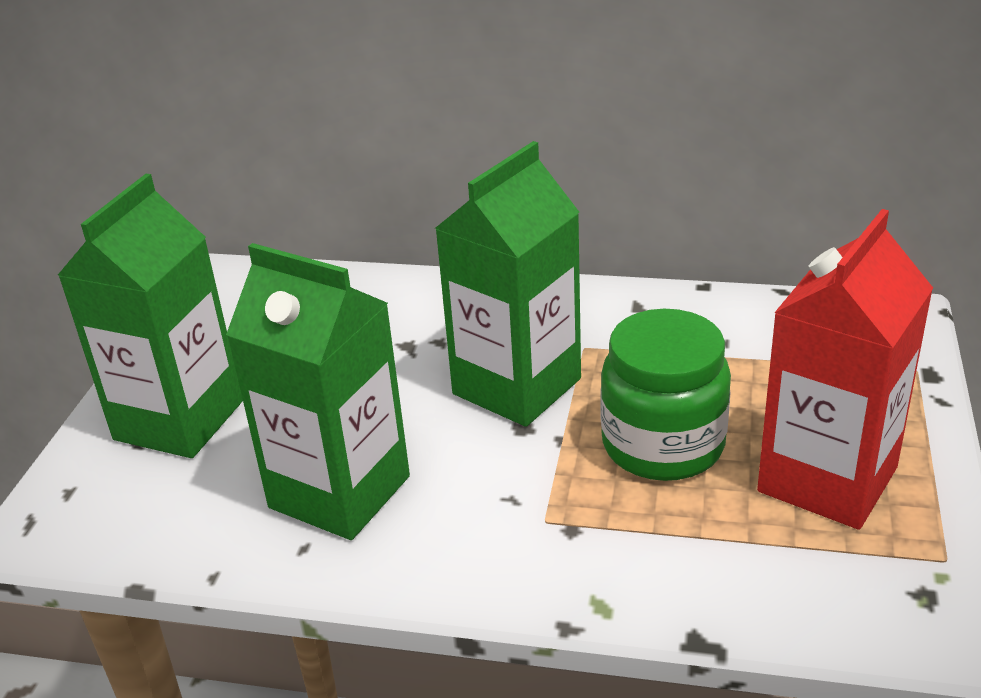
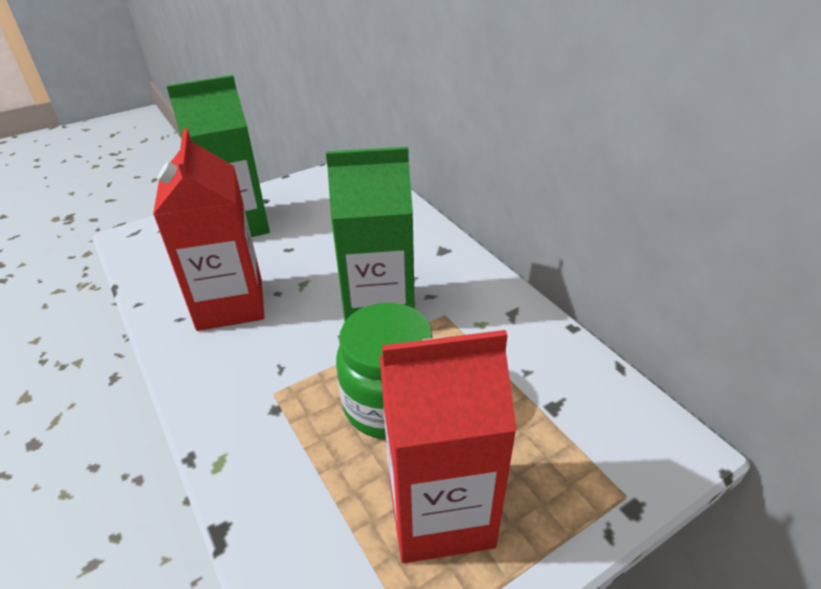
camera: 45 degrees right, 5 degrees up
green carton [226,243,410,540] -> red carton [153,128,264,331]

